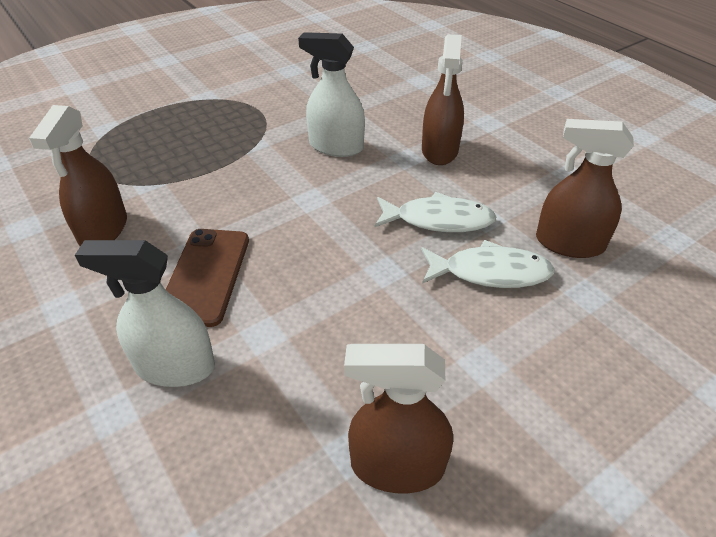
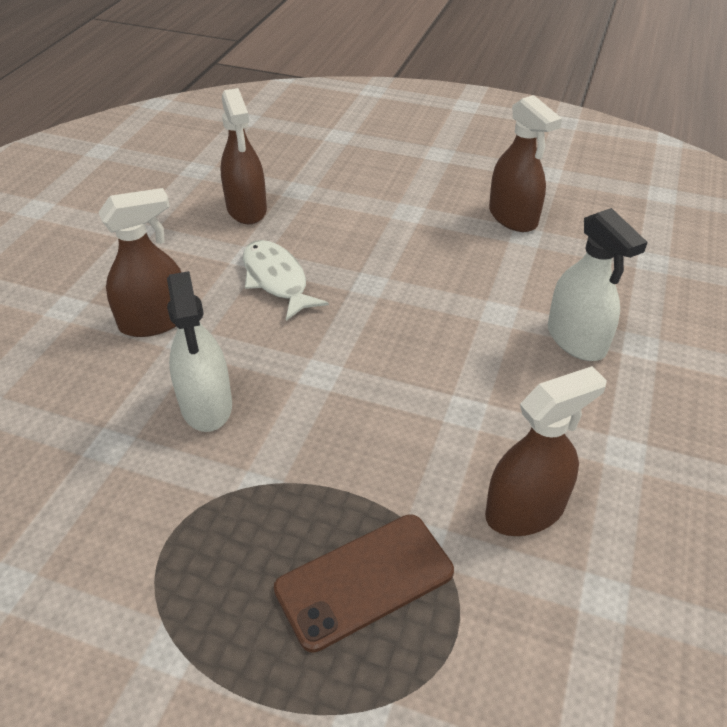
camera: 125 degrees left, 0 degrees up
brown phone [166,229,249,327] -> brown phone moved to [274,514,454,653]
white fish [421,240,555,288] -> none

